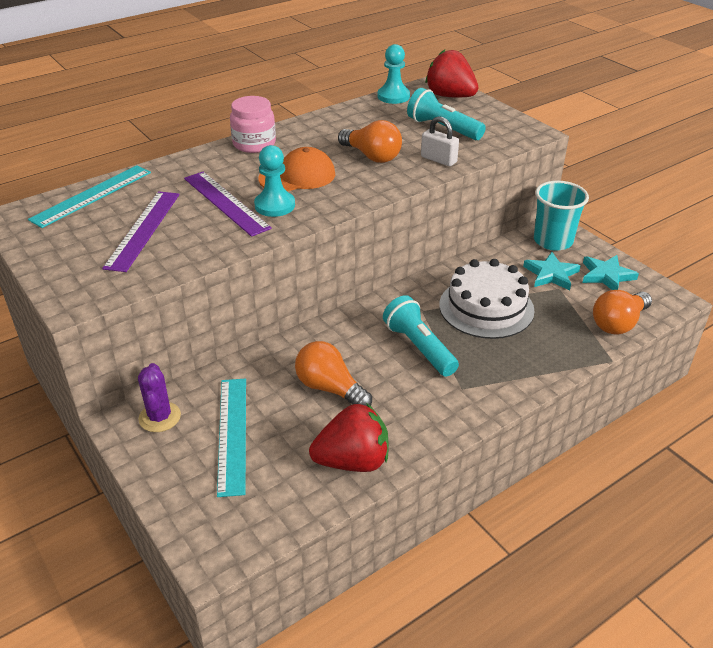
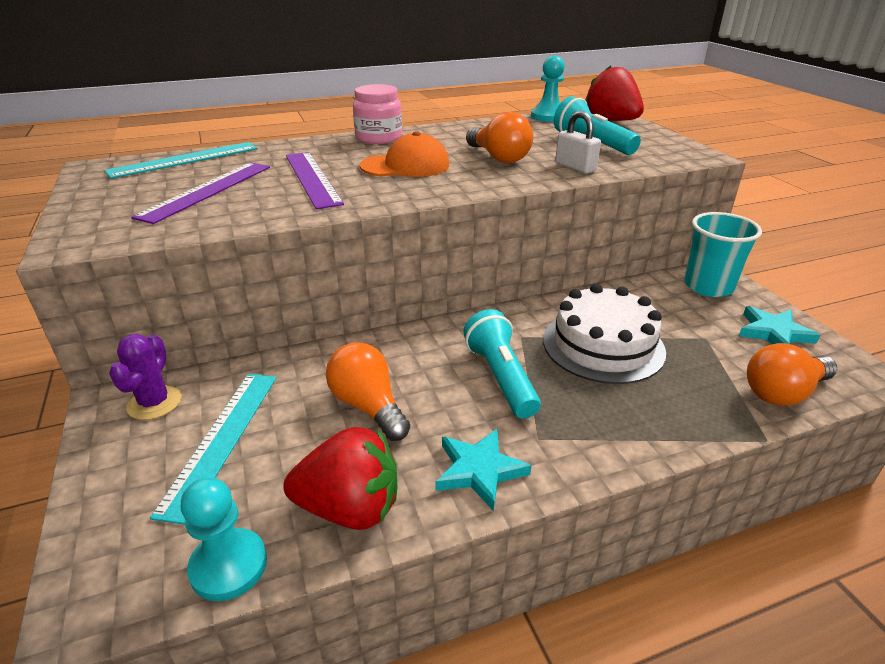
camera: 15 degrees right, 5 degrees down
turquoise pawn [254,145,295,217] -> turquoise pawn moved to [181,477,267,601]
turquoise star [523,252,581,290] -> turquoise star moved to [436,429,532,511]

